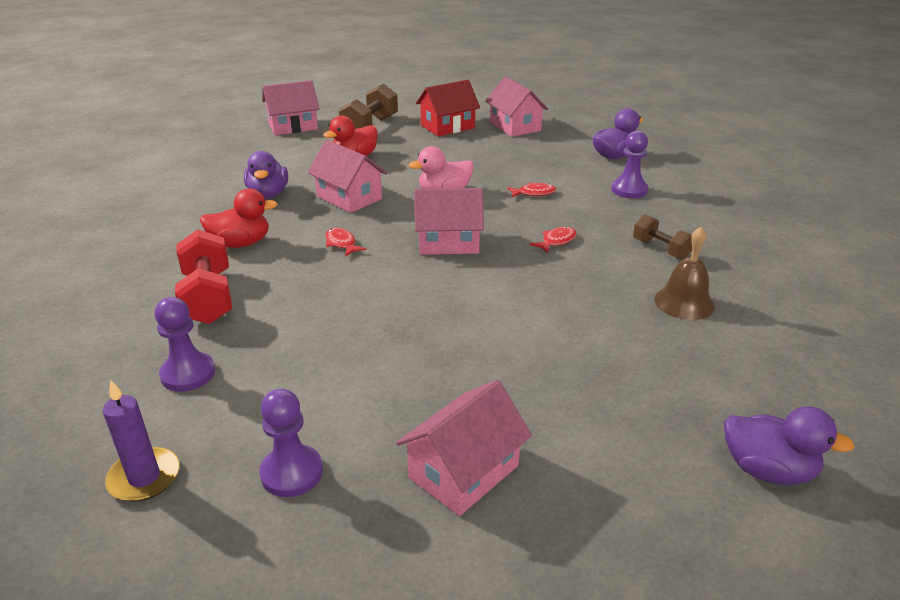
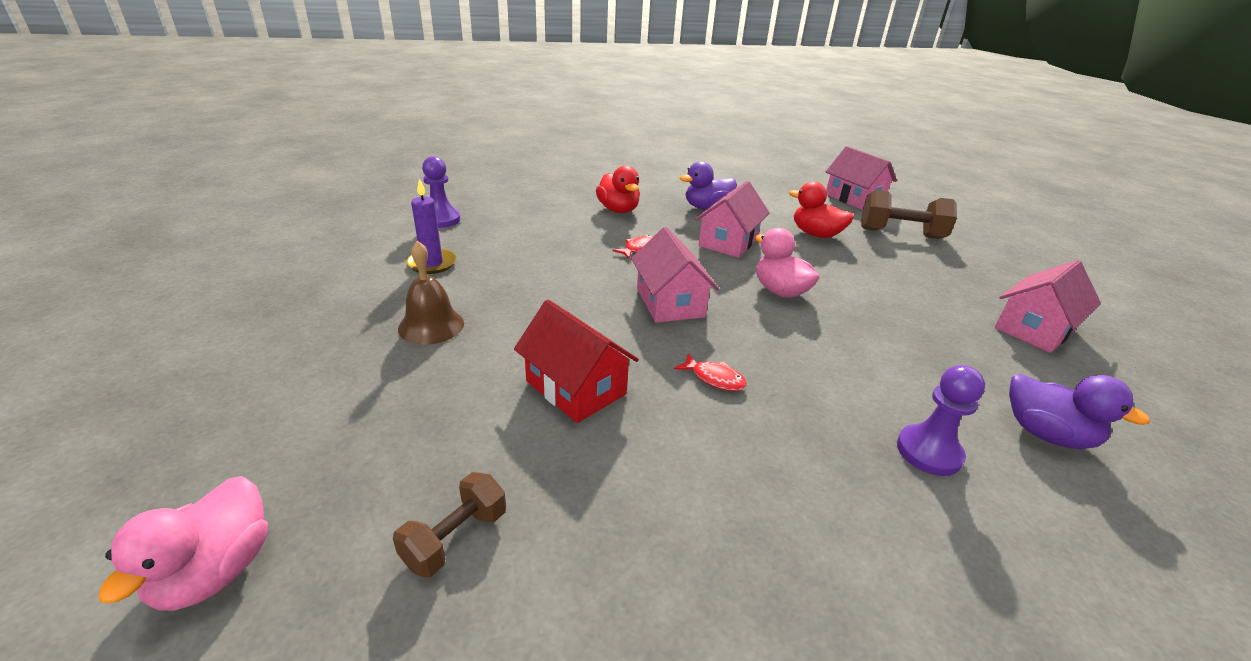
camera: 75 degrees right, 0 degrees up
purple candle [103,380,179,502] -> purple candle moved to [406,179,457,274]
red dumbbell [175,229,232,324] -> none
purple pawn [259,389,323,497] -> none
pink house [396,380,532,516] -> none
red house [416,80,480,136] -> red house moved to [514,300,639,423]
red fish [507,183,556,197] -> none
brown dumbbell [633,215,692,260] -> brown dumbbell moved to [393,472,506,577]
brown bell [654,227,715,320] -> brown bell moved to [398,241,464,345]
purple duck [724,407,855,485] -> pink duck [98,476,268,611]

